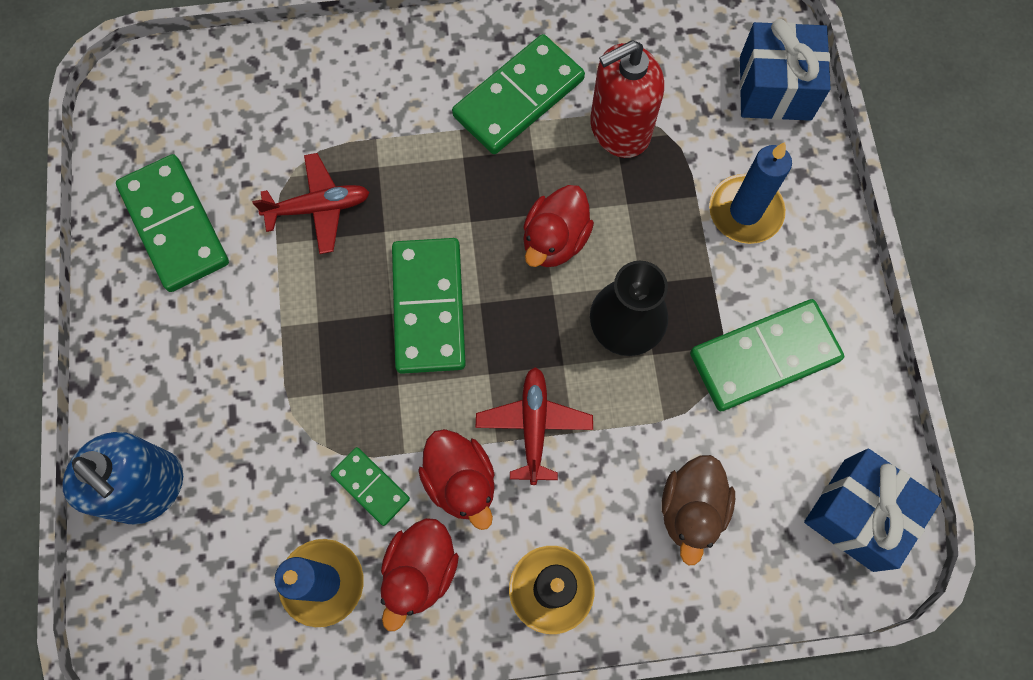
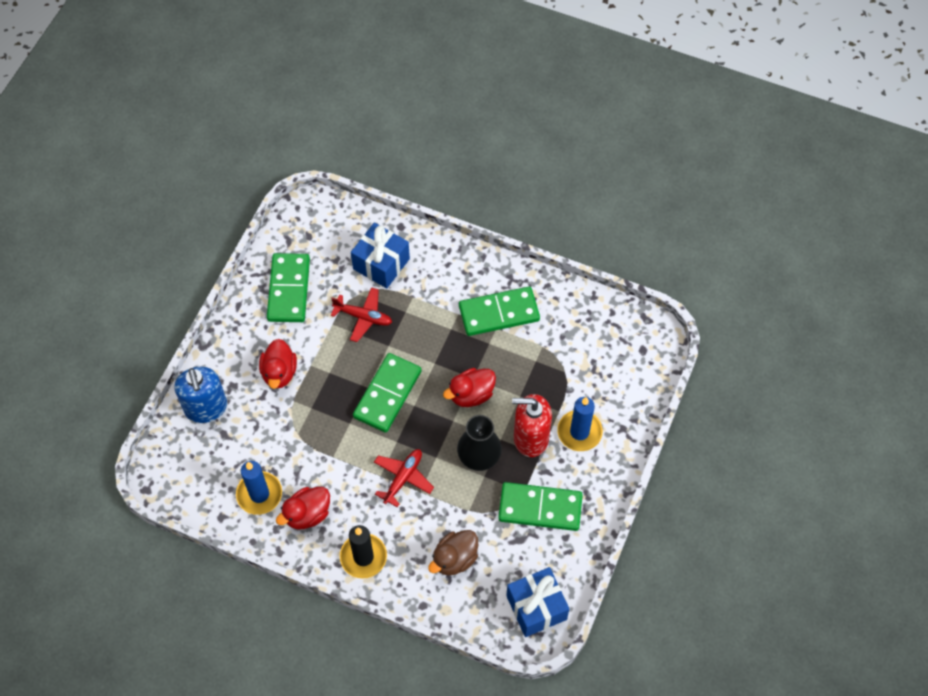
camera: 30 degrees right, 10 degrees down
green domino [331,447,410,526] -> none
red duck [418,429,495,530] -> red duck moved to [259,339,297,389]
red soap dispenser [590,40,664,158] -> red soap dispenser moved to [512,394,552,457]
blue gift [739,19,830,121] -> blue gift moved to [351,223,410,288]

